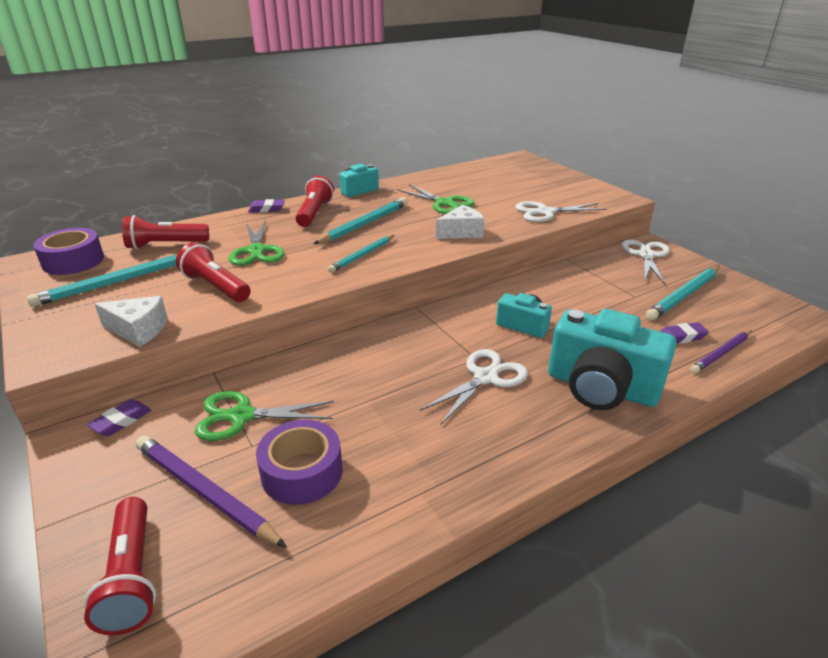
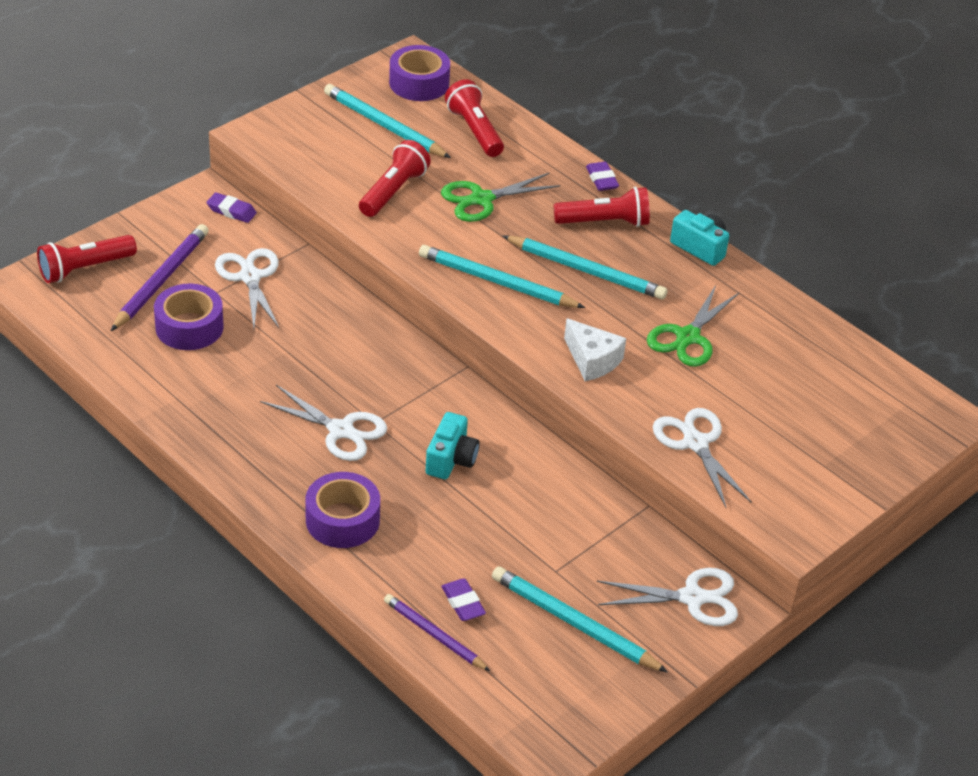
camera: 75 degrees right, 10 degrees up
white cheese [95,296,168,347] -> none
green scissors [195,391,334,441] -> white scissors [215,248,279,328]
turquoise pencil [328,235,394,273] -> turquoise pencil [419,245,585,308], size x1.52
turquoise camera [548,309,677,410] -> purple tape [305,472,380,548]

